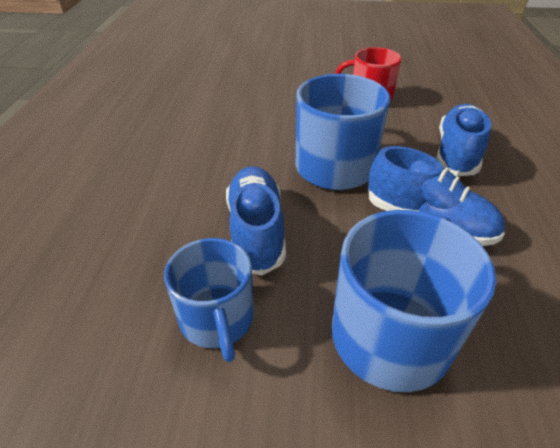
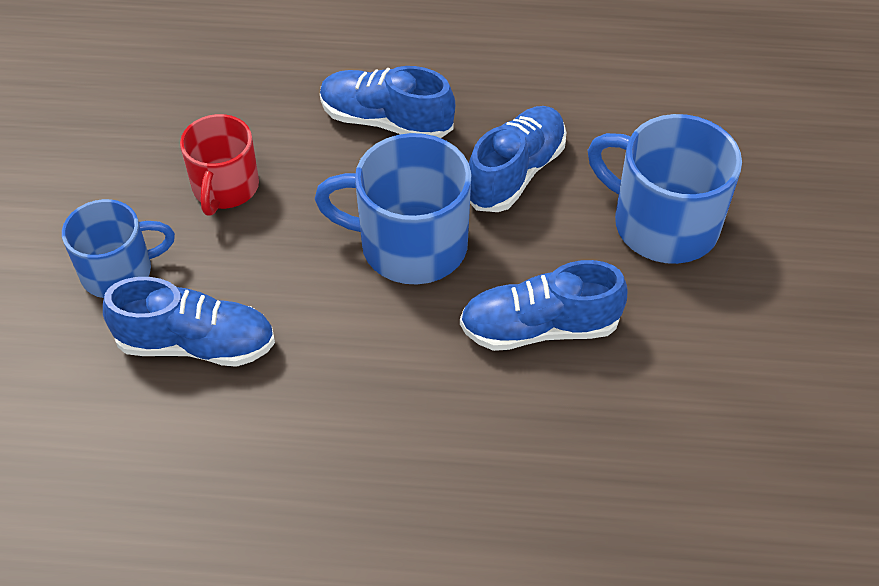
camera: 90 degrees left, 10 degrees up
blue mug [164,238,254,362] -> blue mug moved to [62,199,175,298]
none -> blue shoe [103,277,275,367]

